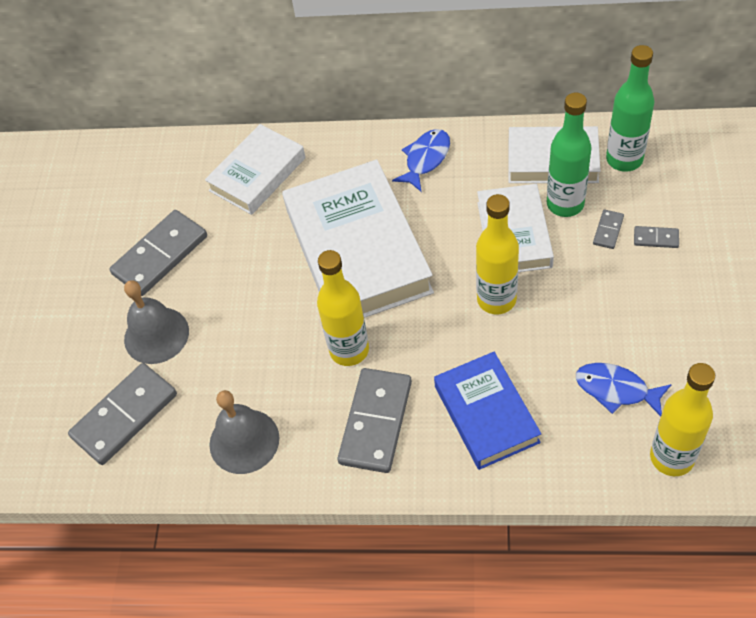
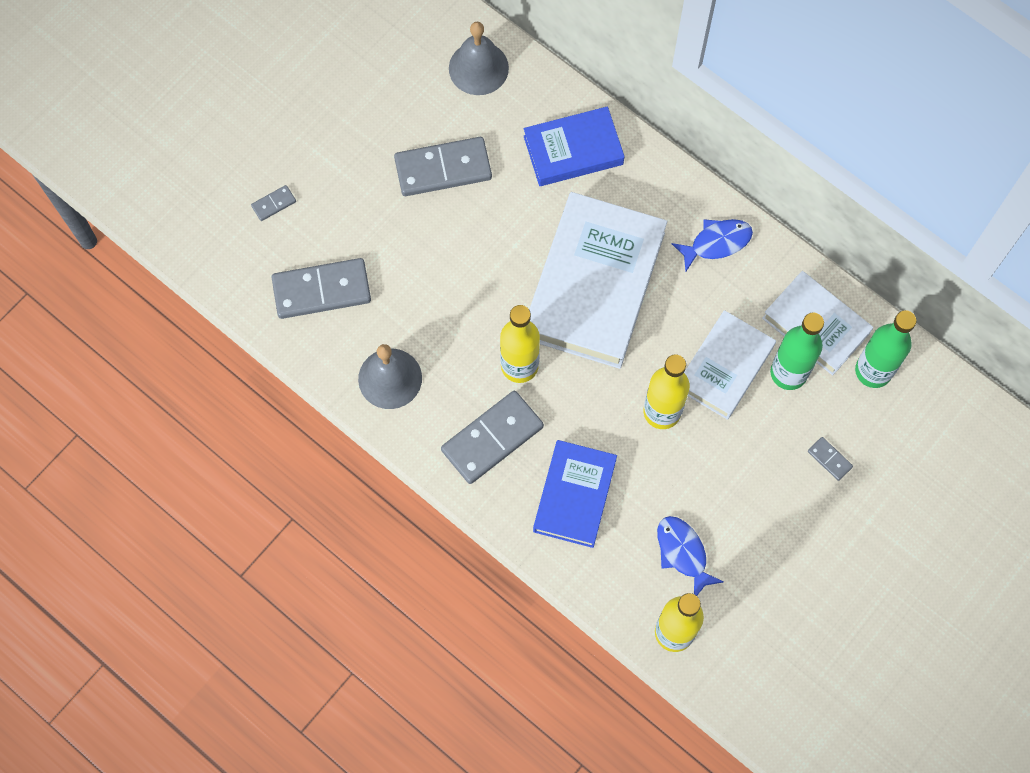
camera: 30 degrees right, 15 degrees up
grey bell [124,280,189,364] -> grey bell moved to [449,21,509,95]
white book [205,124,306,215] -> blue book [524,106,625,186]
grey domino [593,210,624,249] -> grey domino moved to [251,185,296,221]

